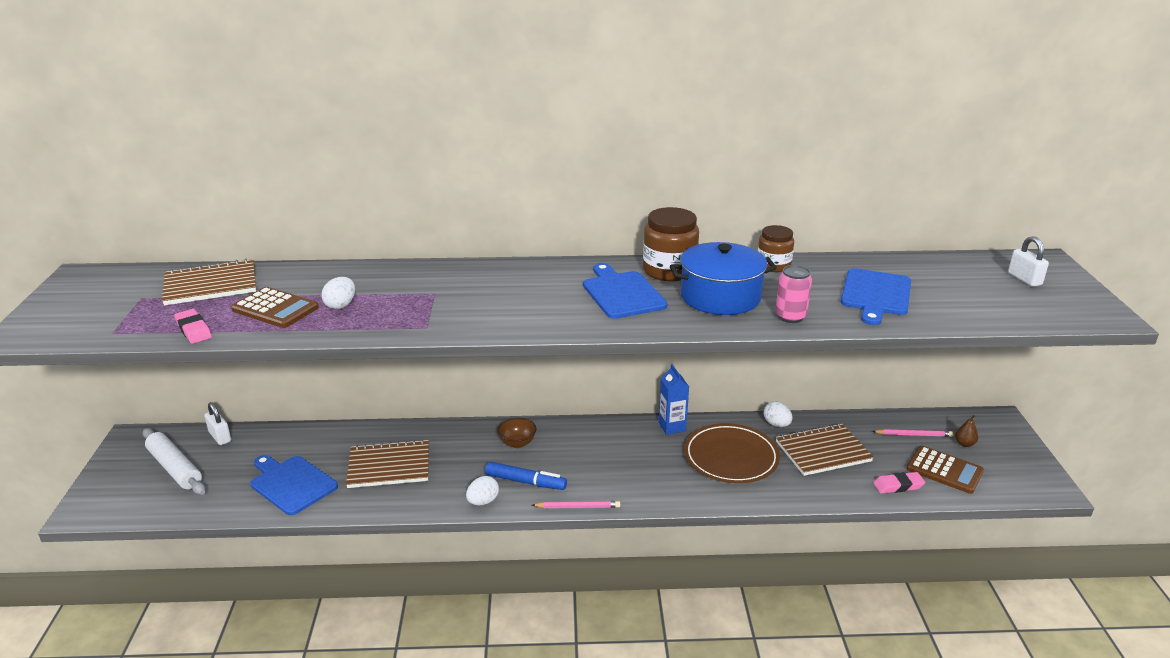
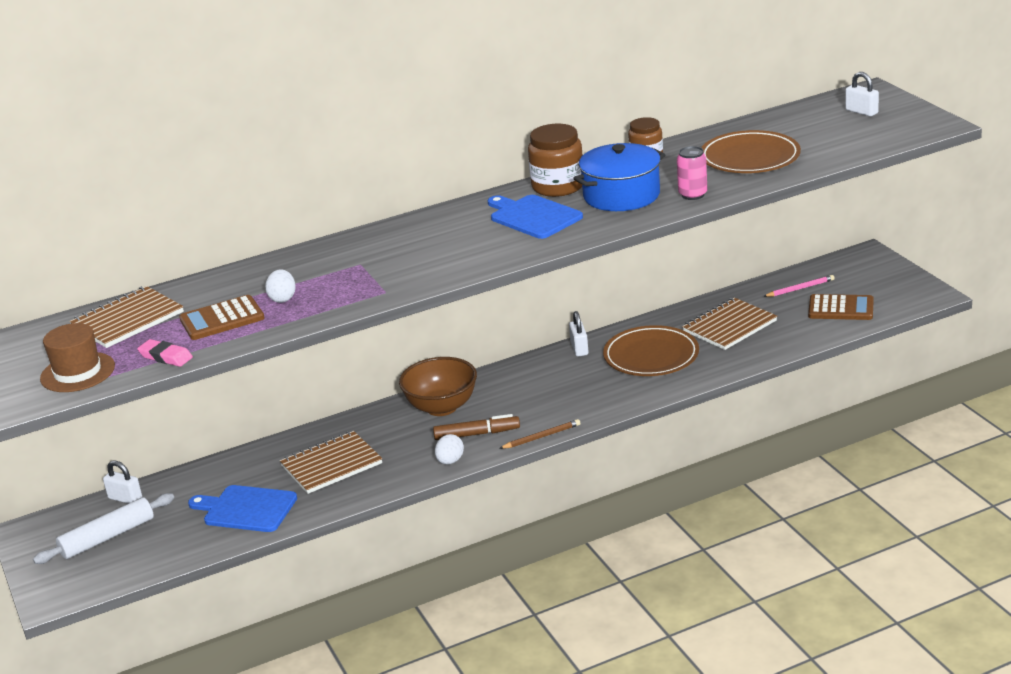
camera: 20 degrees left, 0 degrees up
white rolling pin [142,428,206,495] -> white rolling pin turned 60 degrees counterclockwise [33,493,174,564]
brown calculator [231,287,319,328] -> brown calculator turned 150 degrees clockwise [179,295,265,340]
blue marker [485,462,567,490] -> brown marker [433,414,520,440]
brown bowl [498,418,536,448] -> brown bowl [399,357,477,416], size x1.90
pink pencil [532,501,620,508] -> brown pencil [499,419,580,449]
blue carton [659,364,689,435] -> white padlock [569,311,589,357]
white egg [764,401,792,427] -> none
blue cutting board [841,268,911,325] -> brown plate [701,130,801,173]
pink eraser [873,472,925,494] -> none
brown pear [955,415,978,447] -> none
none -> brown hat [40,323,115,392]

